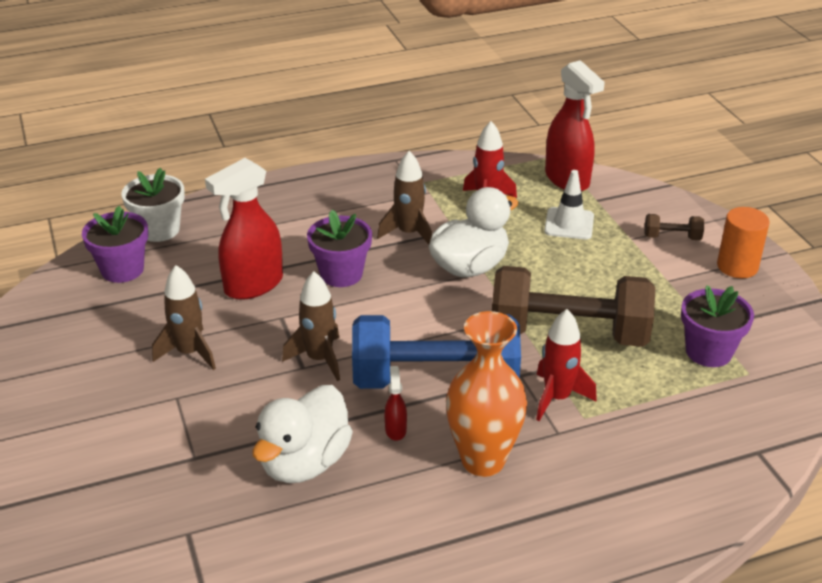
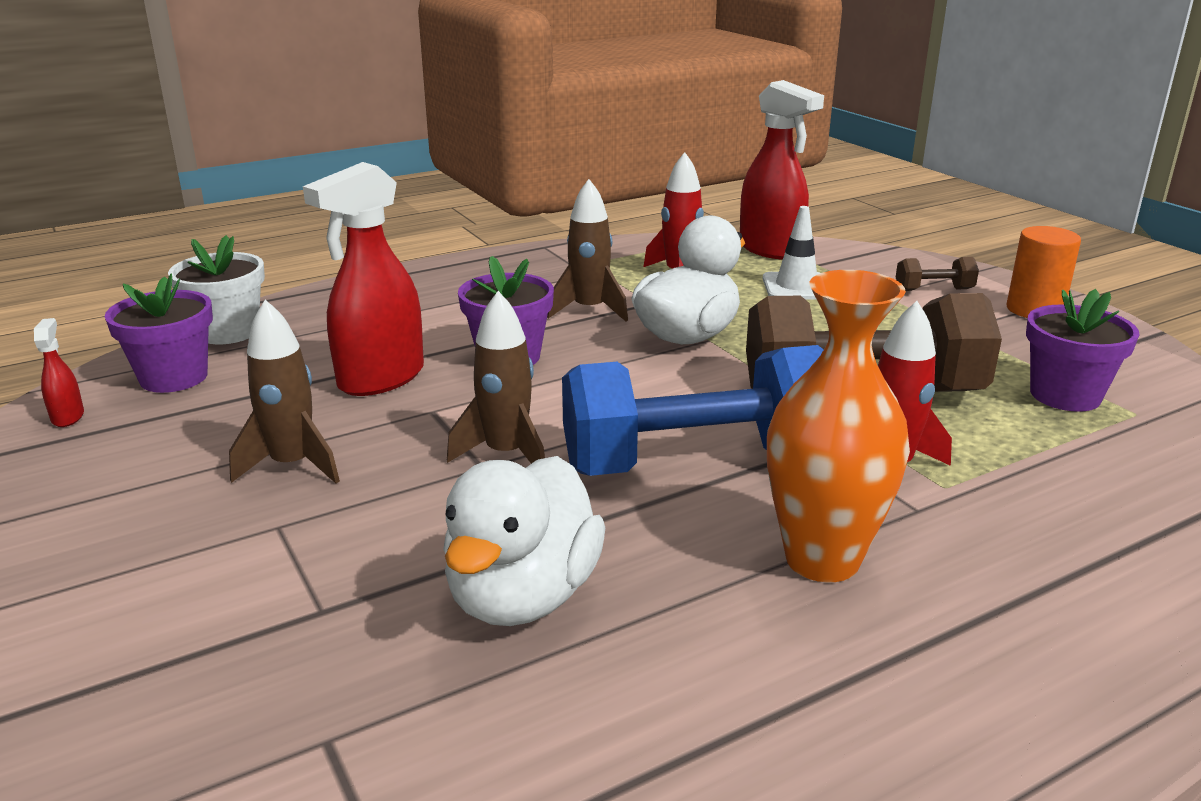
camera: 10 degrees left, 10 degrees down
red spray bottle [385,366,407,441] -> red spray bottle moved to [34,318,84,427]

